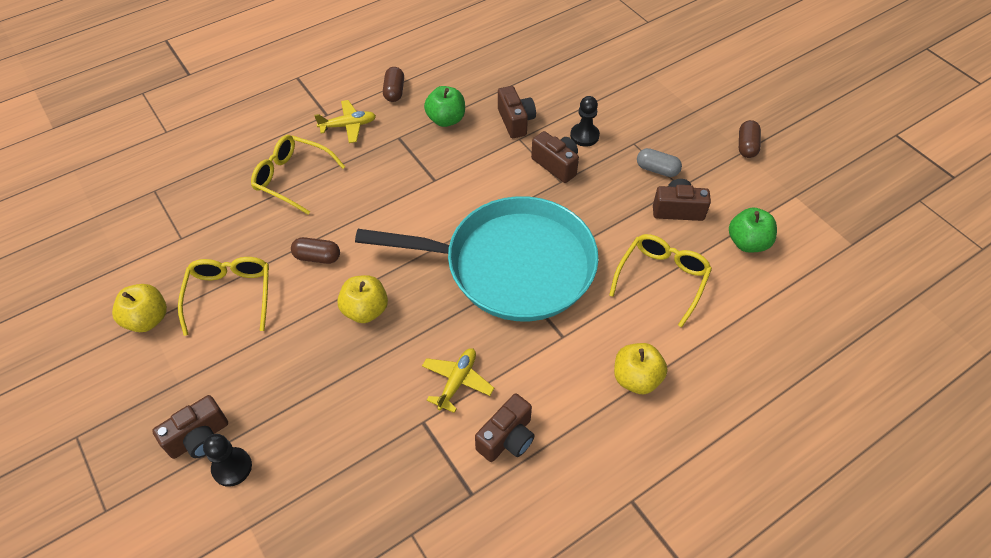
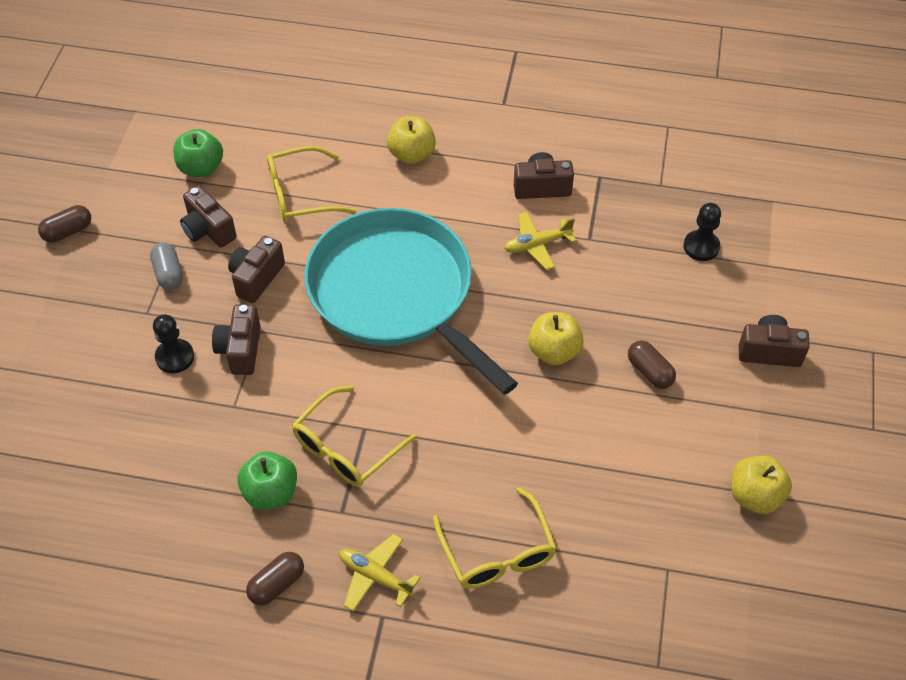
camera: 135 degrees left, 0 degrees up
yellow glasses [178,257,269,336] -> yellow glasses moved to [292,386,417,487]
black pawn [203,434,252,487] -> black pawn moved to [683,203,721,261]
brown capsule [291,237,340,264] -> brown capsule moved to [628,341,676,389]
brown camera [498,86,536,138] -> brown camera moved to [228,236,285,303]

